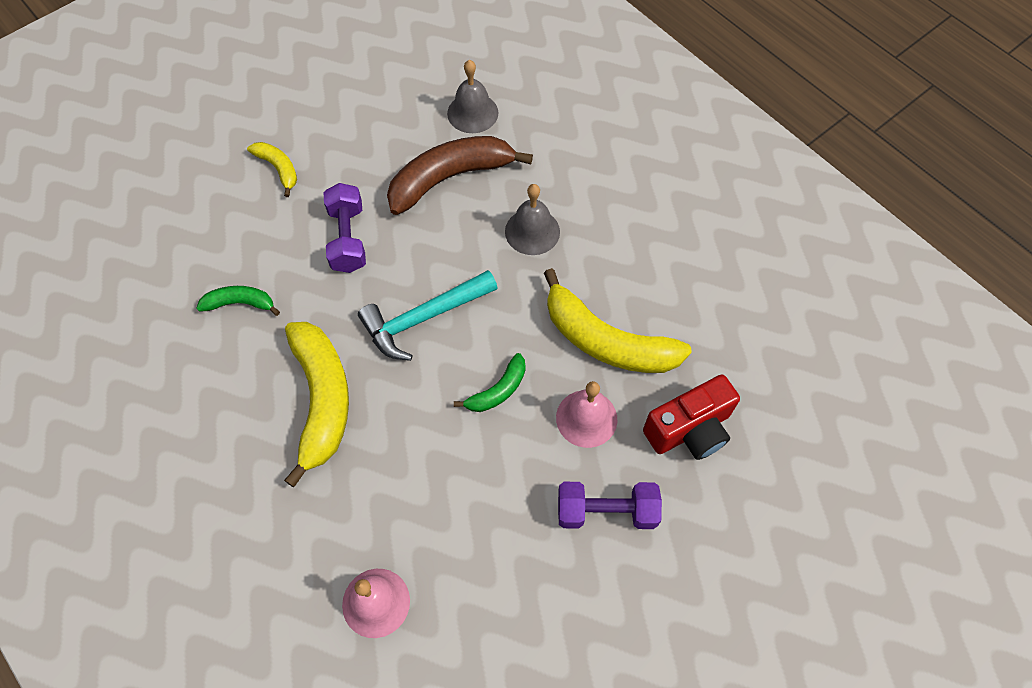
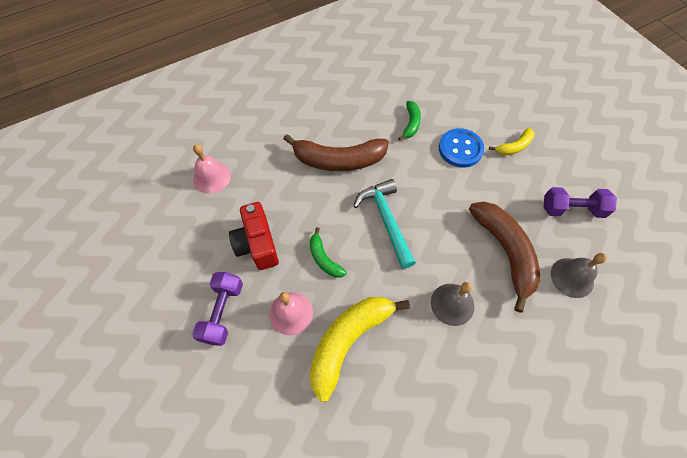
camera: 100 degrees right, 0 degrees up
yellow banana [284,322,349,487] -> brown banana [284,134,389,171]
purple dumbbell [324,183,366,273] -> purple dumbbell moved to [544,187,617,218]
red camera [643,374,740,460] -> red camera moved to [229,202,279,270]
none -> blue button [439,128,484,168]

